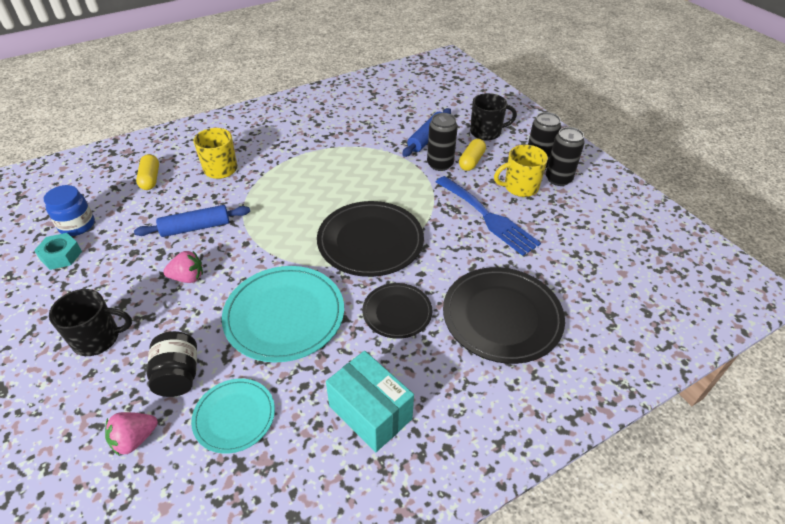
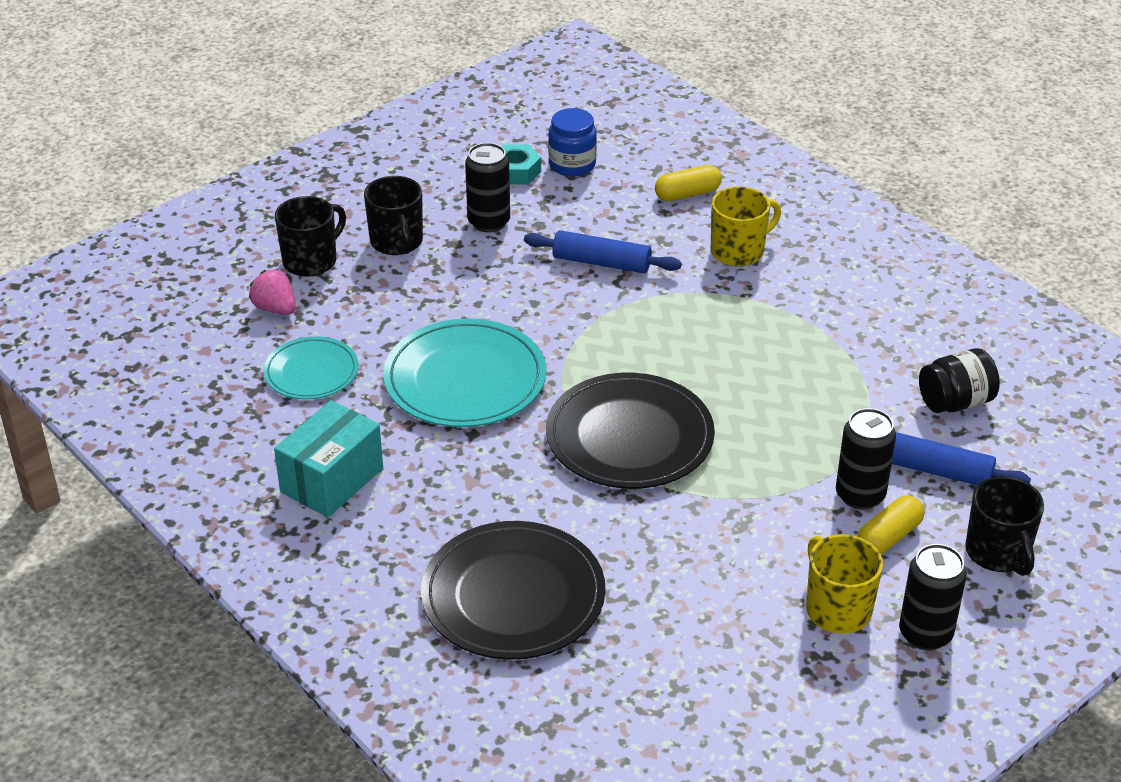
camera: 80 degrees right, 5 degrees down
blue rolling pin [134,205,250,237] -> blue rolling pin turned 45 degrees counterclockwise [524,230,681,273]
black jar [147,331,197,397] -> black jar moved to [919,348,1000,413]
pink strawberry [163,251,203,283] -> none
black plate [362,283,432,339] -> none
blue fork [436,176,541,256] -> none
yellow capsule [459,139,486,171] -> yellow capsule turned 60 degrees counterclockwise [857,495,924,555]
black can [546,127,585,186] -> black can moved to [465,143,510,232]
none -> black mug [275,196,346,277]

